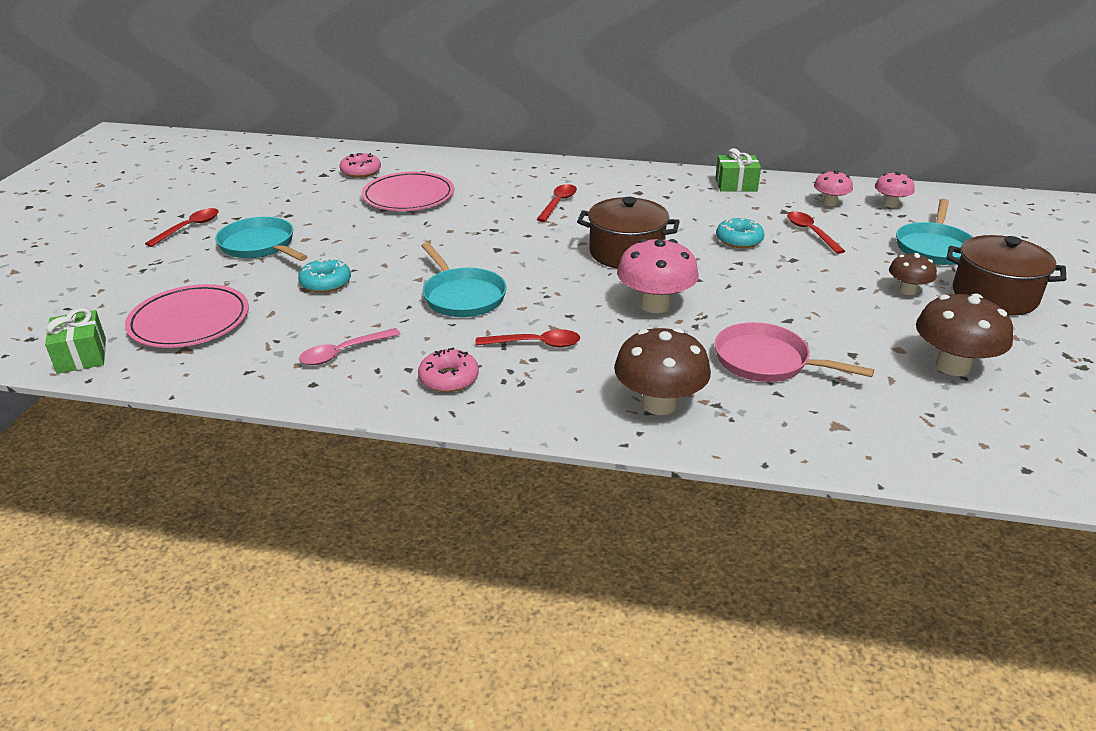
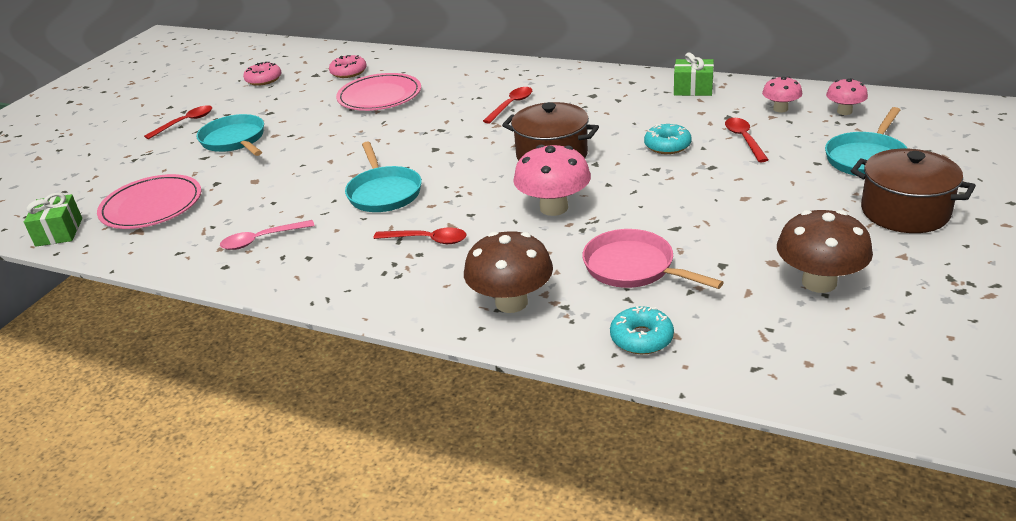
camera: 15 degrees right, 0 degrees up
turquoise donut [298,258,351,293] -> turquoise donut moved to [610,306,674,354]
pink donut [418,347,479,392] -> pink donut moved to [243,62,282,86]
brown mushroom [889,253,937,295] -> none

